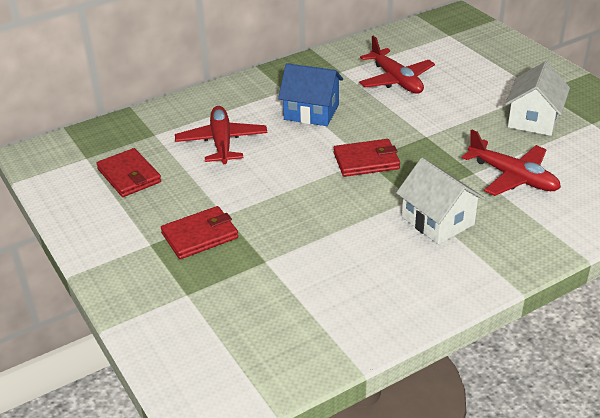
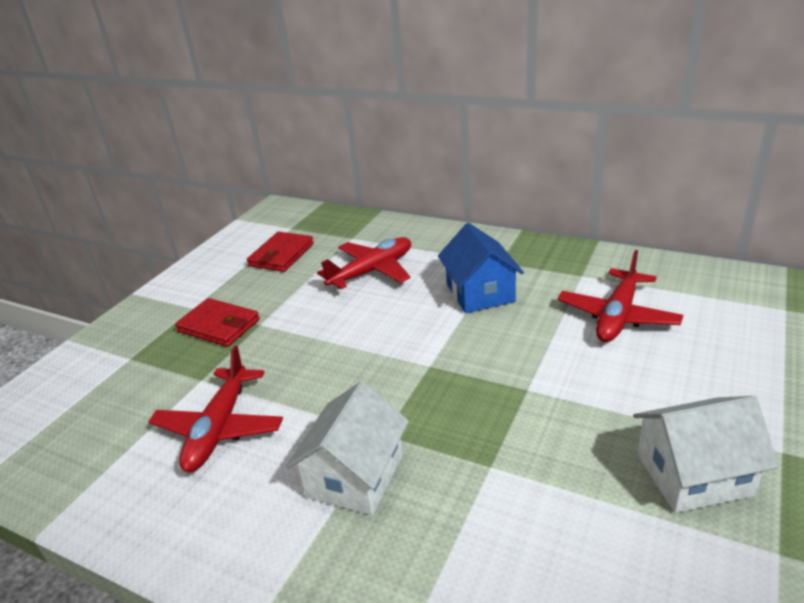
camera: 60 degrees right, 5 degrees down
red wallet [333,139,400,177] -> none
red plane [462,130,561,196] -> red plane moved to [148,346,283,472]

